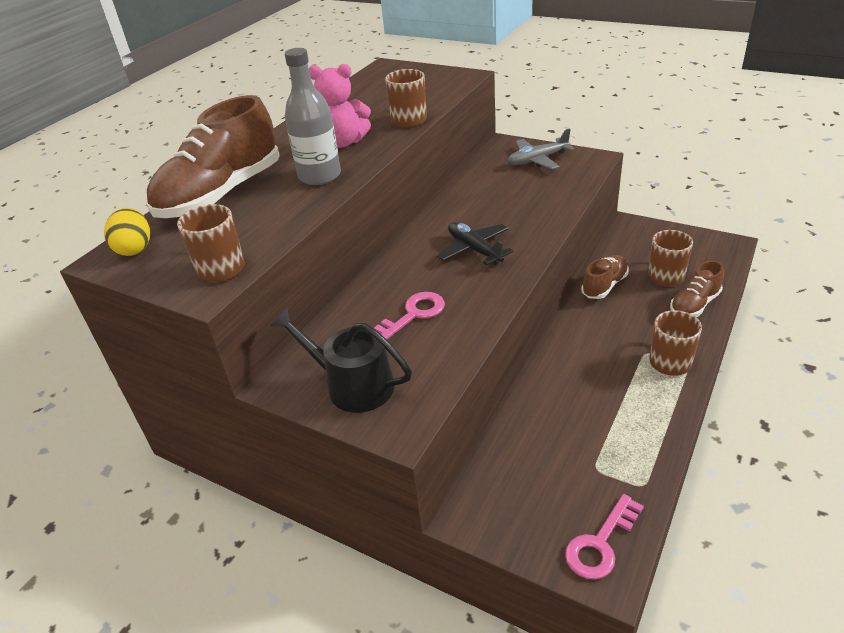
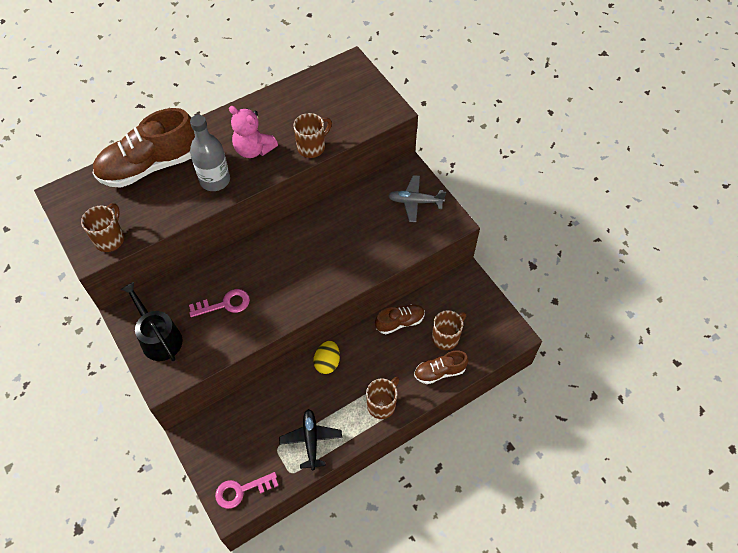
camera: 25 degrees right, 20 degrees up
yellow egg [104,208,150,256] -> yellow egg moved to [313,341,340,374]
black plane [437,222,513,265] -> black plane moved to [279,409,342,470]

